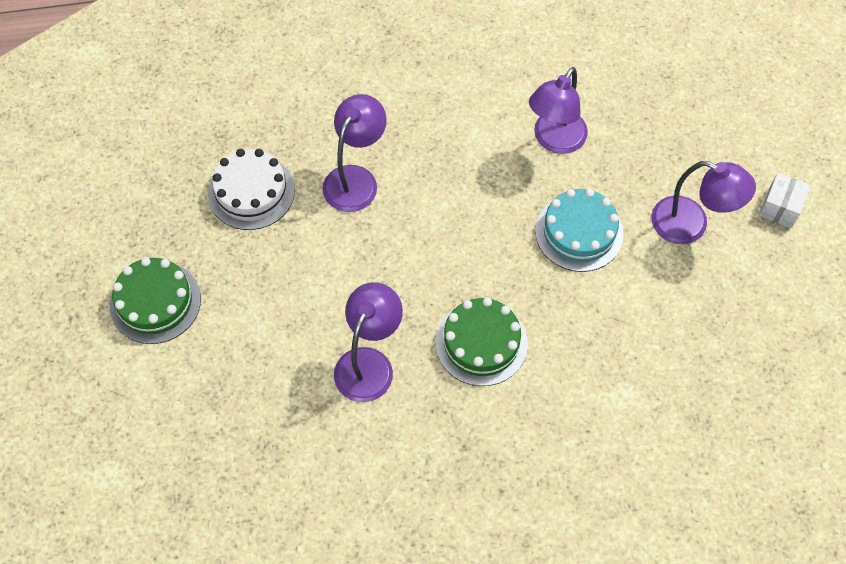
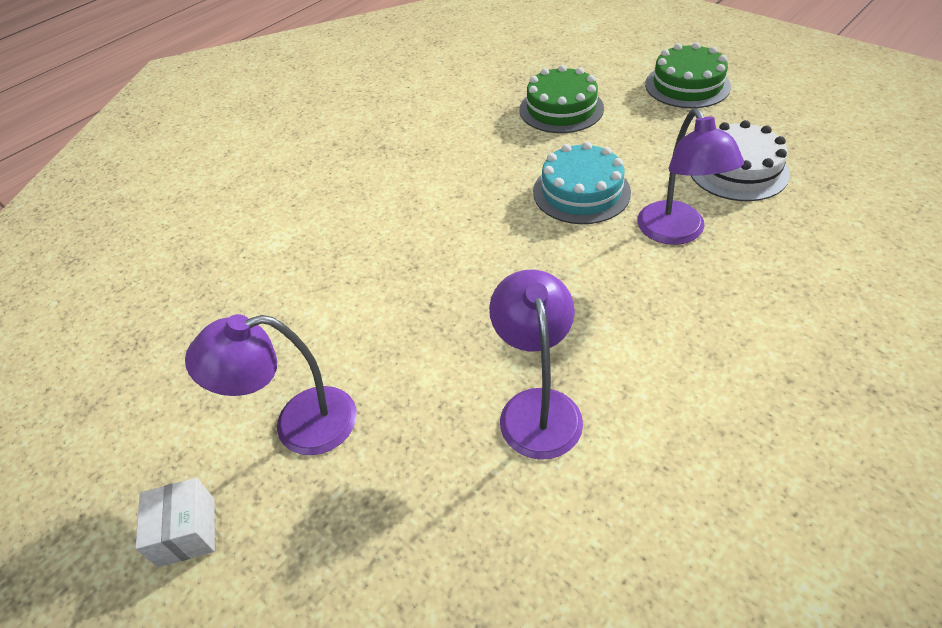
camera: 145 degrees right, 15 degrees down
purple lamp [334,282,403,402] -> none
green cake [436,297,528,386] -> green cake moved to [519,65,604,133]
turquoise cake [535,189,624,272] -> turquoise cake moved to [533,142,631,224]

